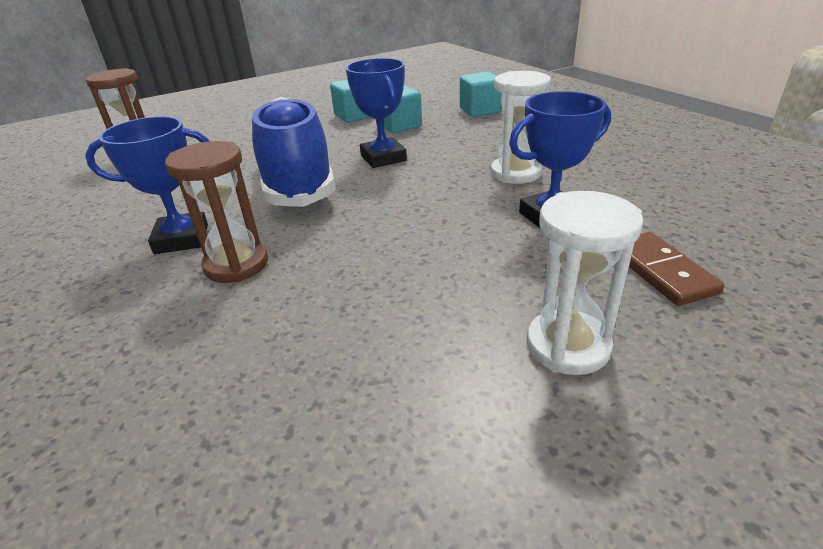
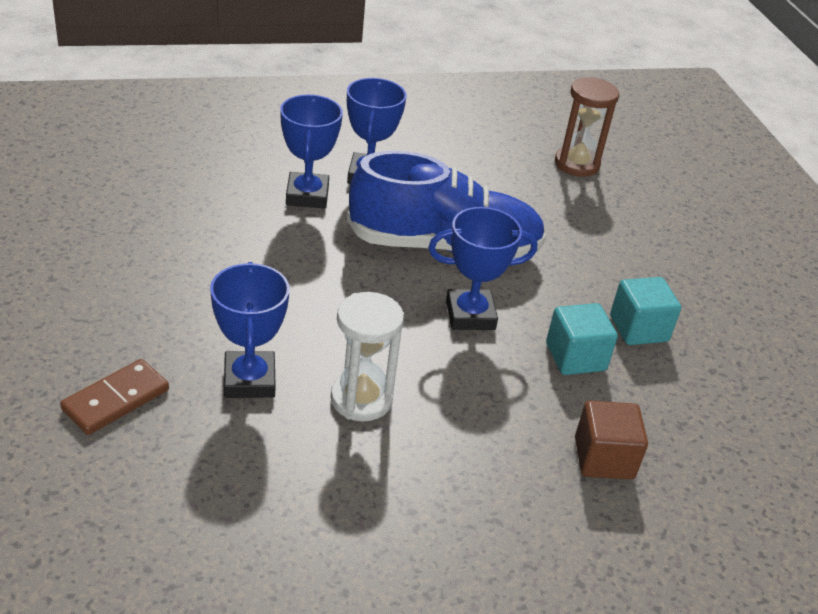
camera: 100 degrees right, 5 degrees up
brown hourglass [165,141,268,283] -> blue trophy [280,94,343,209]
turquoise cube [460,72,502,117] -> brown cube [575,401,648,480]
white hourglass [527,191,644,375] -> none
brown domino [629,232,725,306] -> brown domino turned 45 degrees counterclockwise [60,359,169,435]

